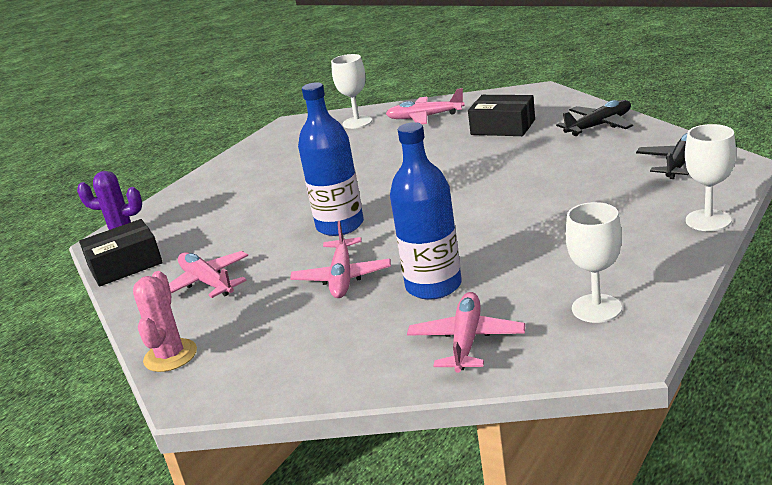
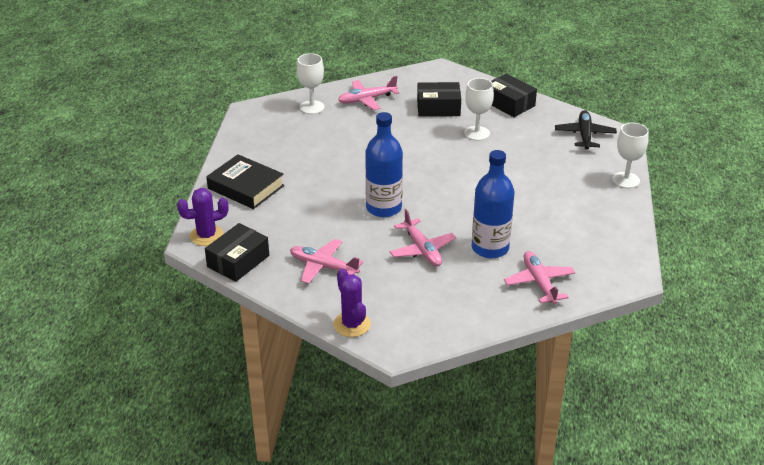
camera: 30 degrees left, 10 degrees up
pink cactus [133,271,197,372] -> purple cactus [334,269,371,337]
black plane [556,100,633,136] -> black box [491,73,537,117]
white goblet [565,202,622,323] -> white goblet moved to [464,78,494,141]
none -> black book [206,154,284,209]

